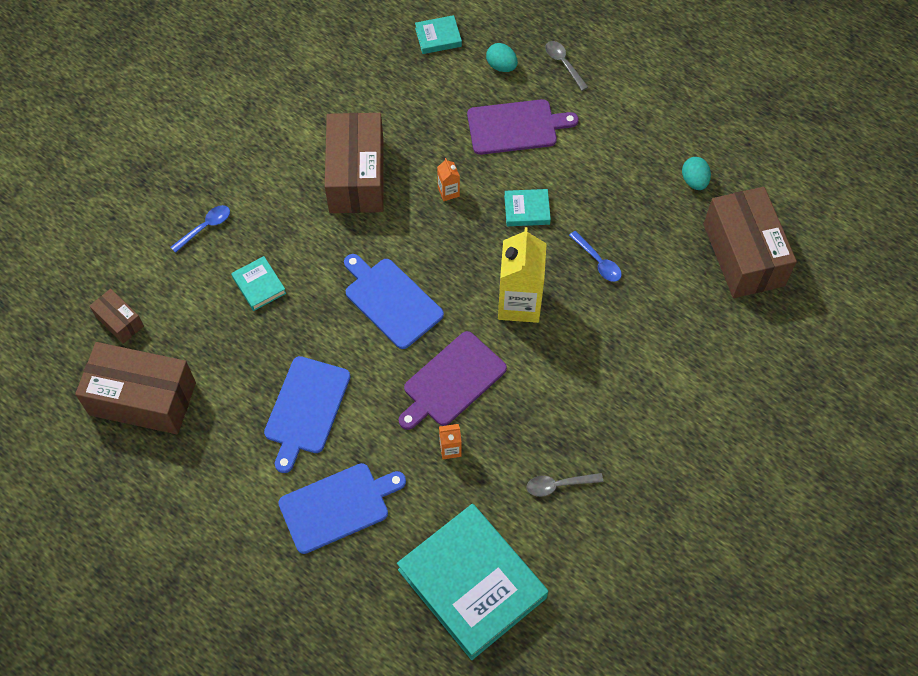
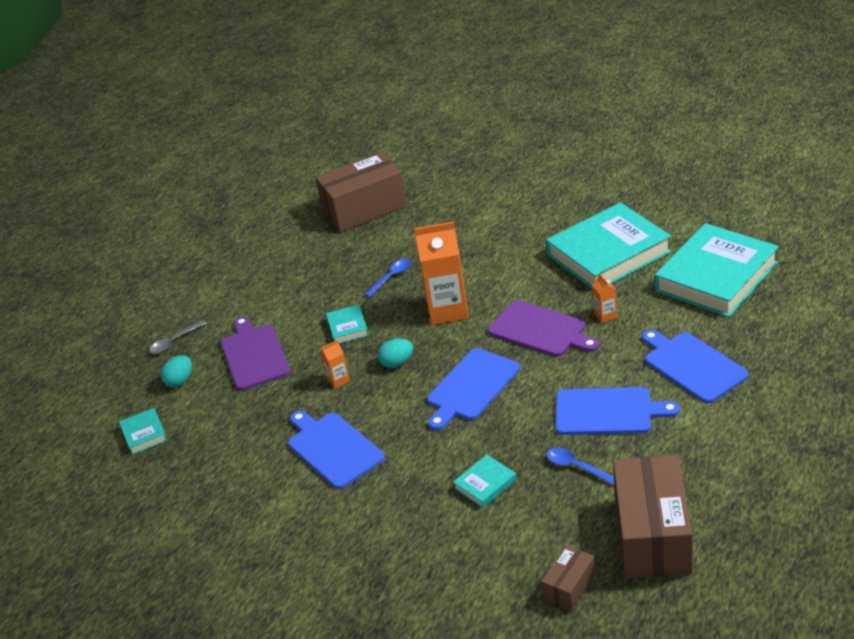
camera: 95 degrees left, 25 degrees down
blue spoon [170,205,230,253] -> blue spoon moved to [547,448,614,485]
brown box [325,113,384,213] -> blue cutting board [288,411,385,489]
yellow carton [498,227,547,323] -> orange carton [414,221,469,325]
grey spoon [527,473,603,497] -> turquoise book [546,202,671,289]
turquoise egg [682,157,711,190] -> turquoise egg moved to [378,338,413,368]

